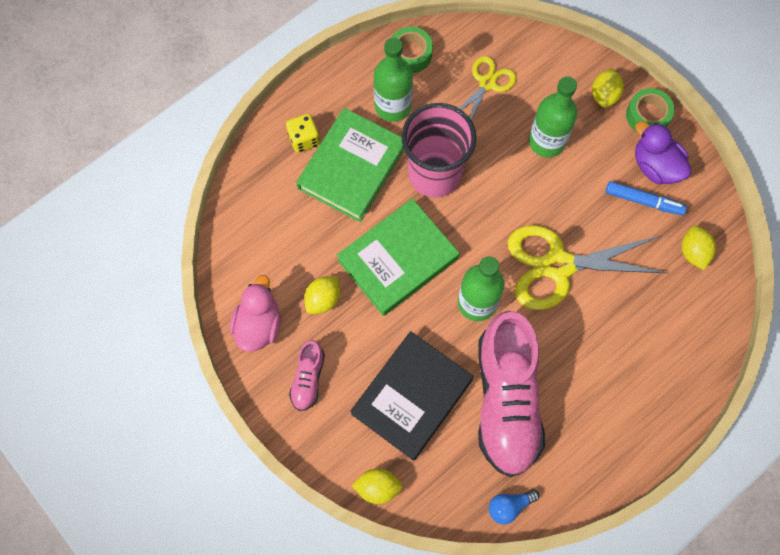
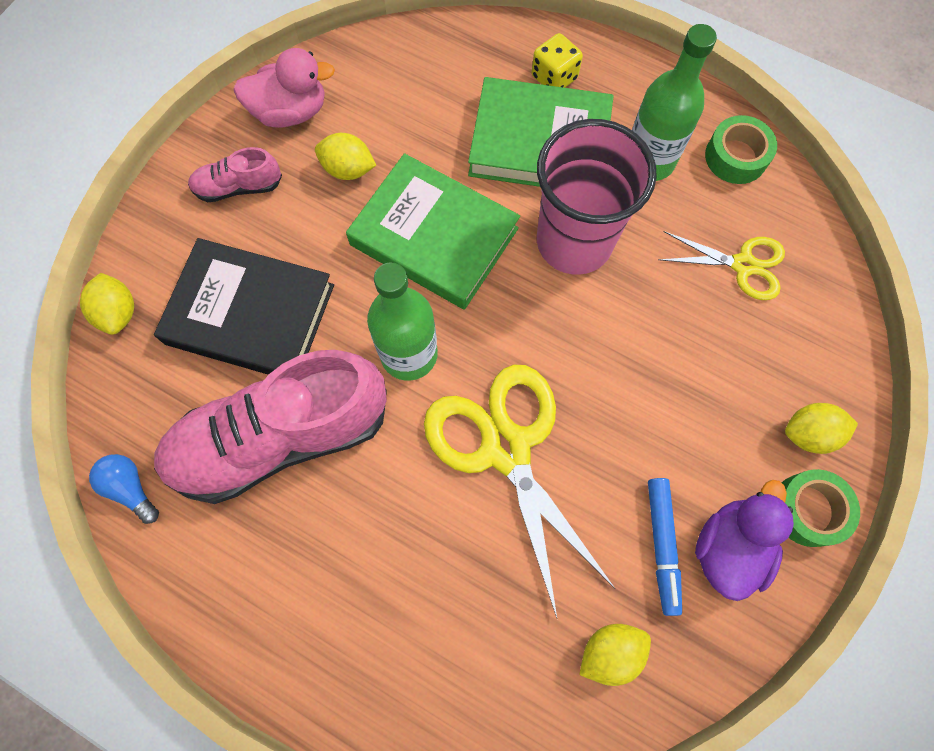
camera: 70 degrees right, 0 degrees up
green bottle [529,76,577,157] -> none

